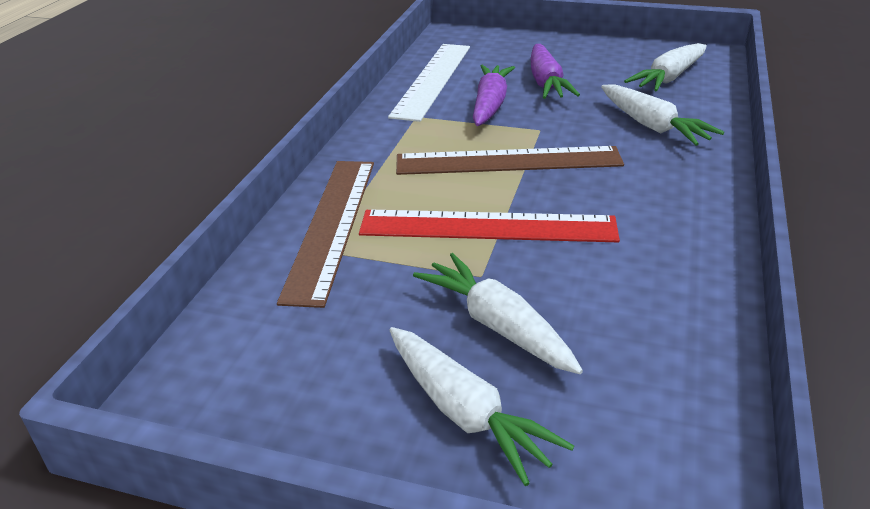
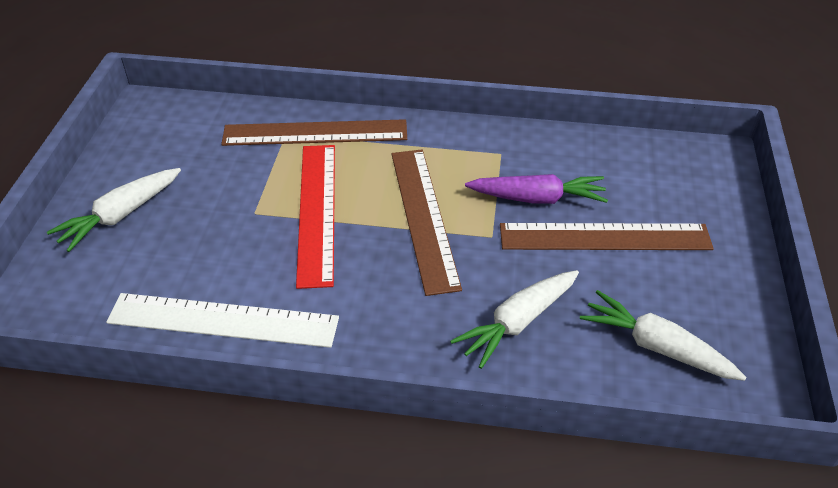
camera: 80 degrees right, 10 degrees up
white ruler [388,44,470,122] -> white ruler moved to [106,293,339,348]
white carrot [413,253,583,374] -> none
purple carrot [531,44,580,99] -> brown ruler [500,223,714,250]

